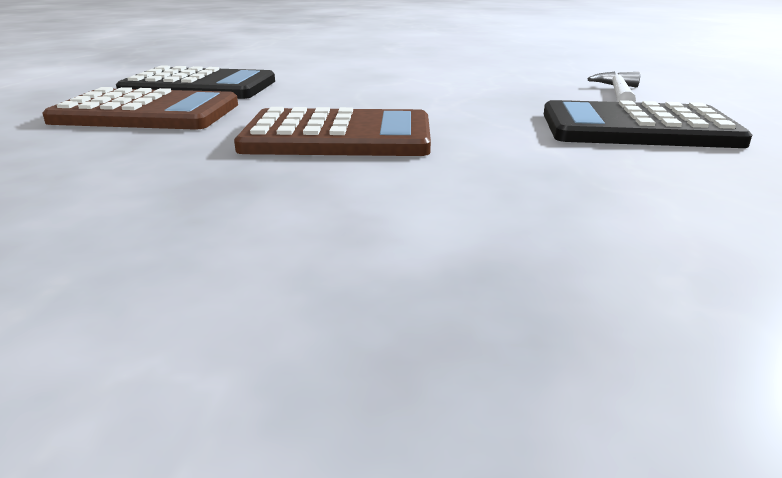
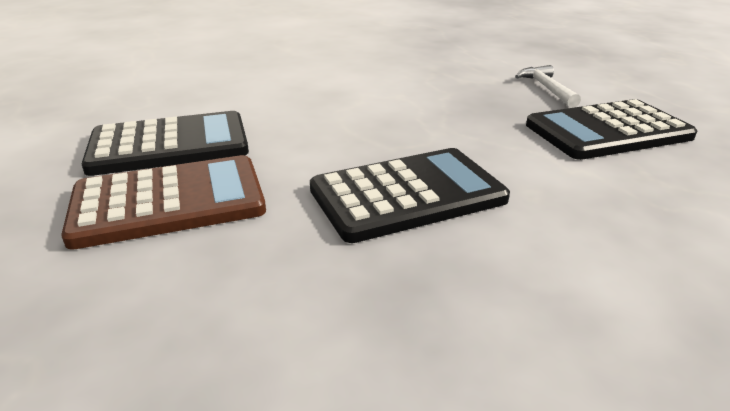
camera: 25 degrees left, 5 degrees up
brown calculator [234,107,431,156] -> black calculator [310,148,510,243]

